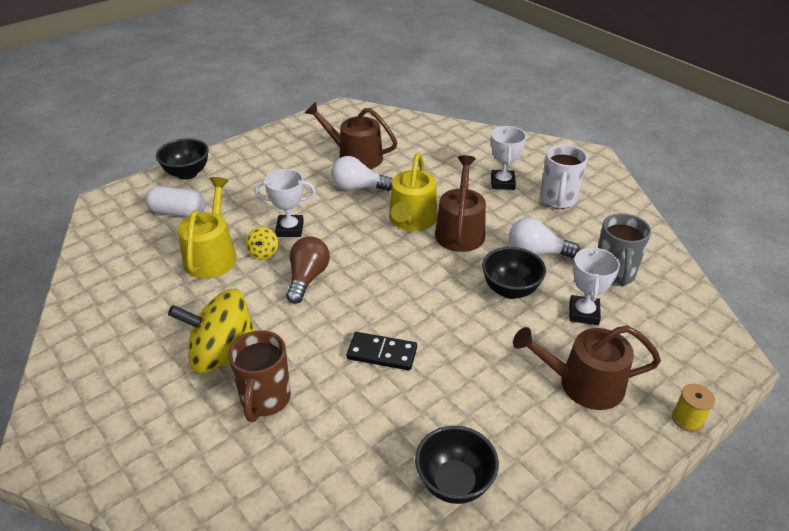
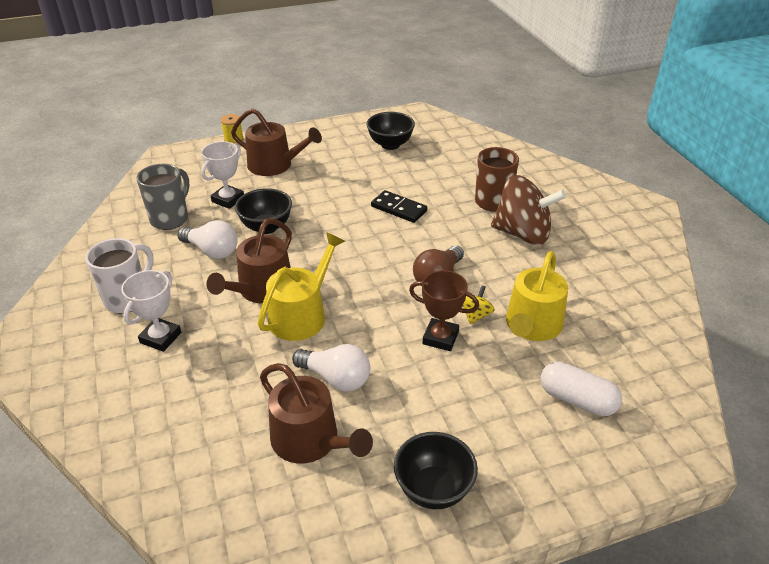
camera: 160 degrees left, 0 degrees up
black bowl [156,138,209,180] -> black bowl moved to [394,432,478,509]
yellow spinning top [168,289,255,374] -> brown spinning top [491,175,566,245]
white trophy [255,169,316,237] -> brown trophy [409,270,479,351]

